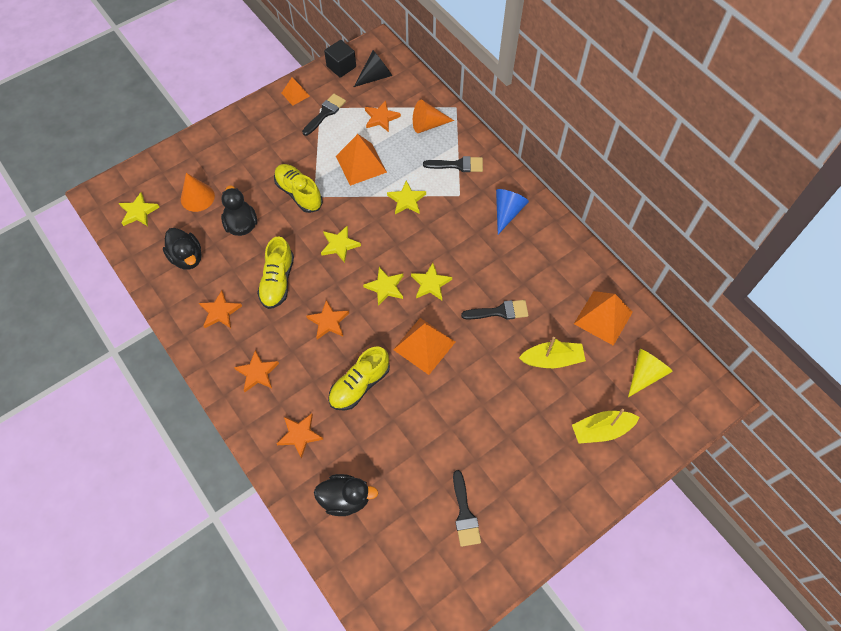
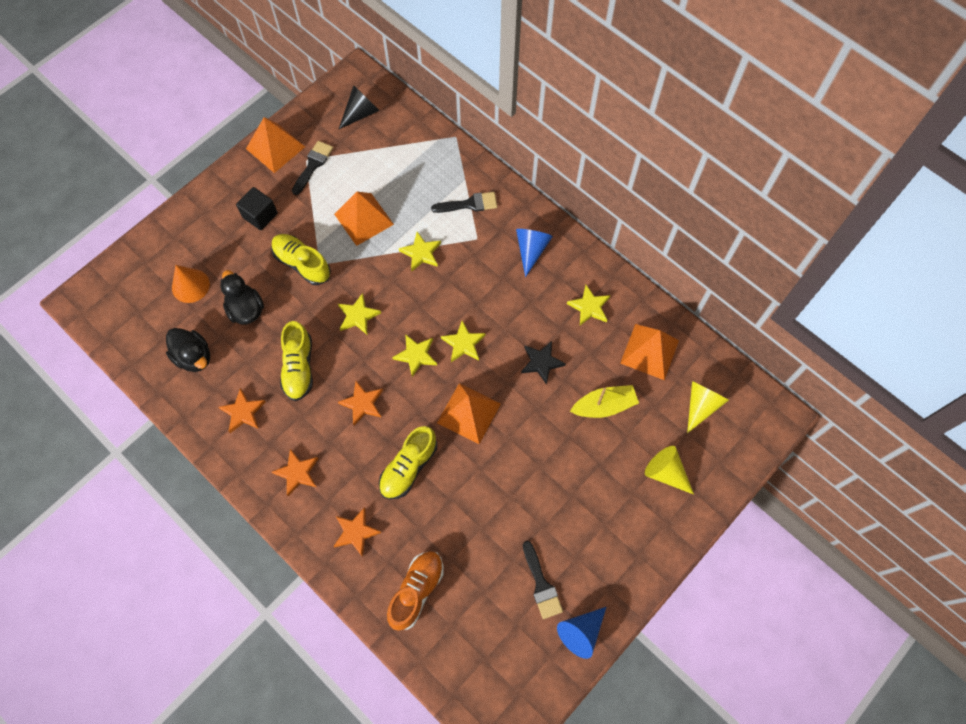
camera: 10 degrees left, 5 degrees up
yellow star [119,192,159,226] -> yellow star moved to [567,285,610,326]
orange pyramid [282,77,310,106] -> orange pyramid [246,117,305,173], size x1.81
black duck [314,474,378,516] -> orange shoe [387,551,444,631]
black cube [324,40,356,78] -> black cube moved to [236,187,278,230]
orange star [365,100,401,132] -> none
orange cone [413,100,454,133] -> none
black brush [461,300,529,320] -> black star [521,341,566,385]
yellow boat [572,409,640,444] -> yellow cone [645,446,694,495]
none -> blue cone [557,607,606,659]

